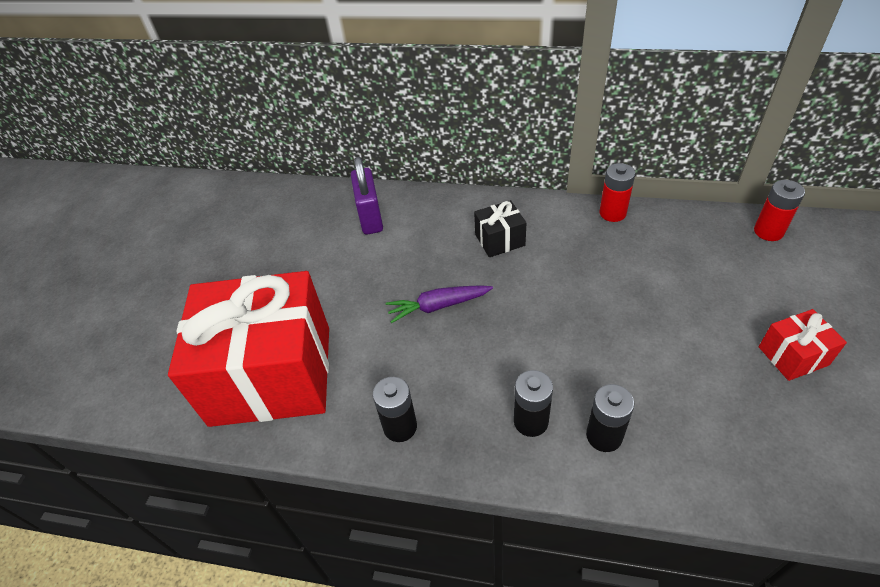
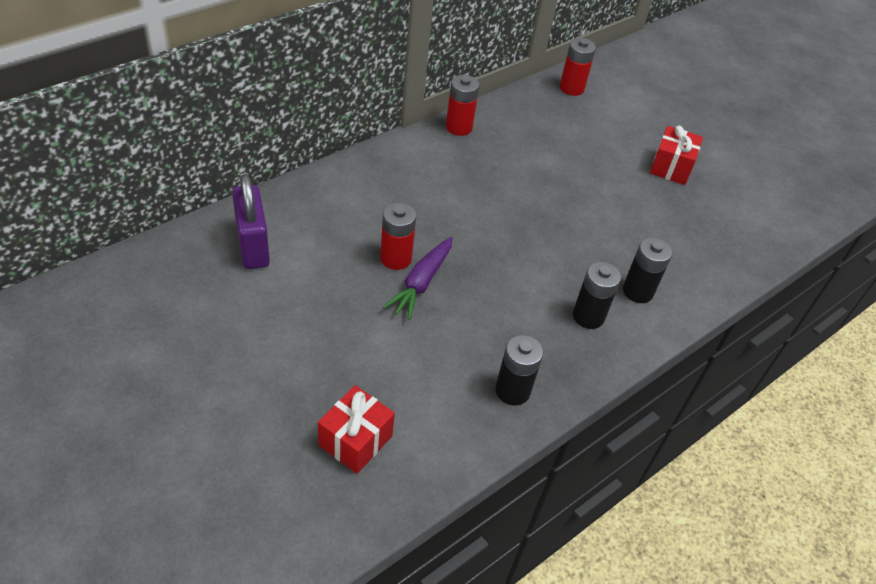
camera: 60 degrees left, 0 degrees up
red gift [168,271,329,427] -> red gift [318,385,395,474], size x0.41
purple padlock [351,157,383,235] -> purple padlock turned 45 degrees clockwise [232,174,270,269]
black gift [474,200,526,257] -> none
none -> red battery [380,203,416,270]

